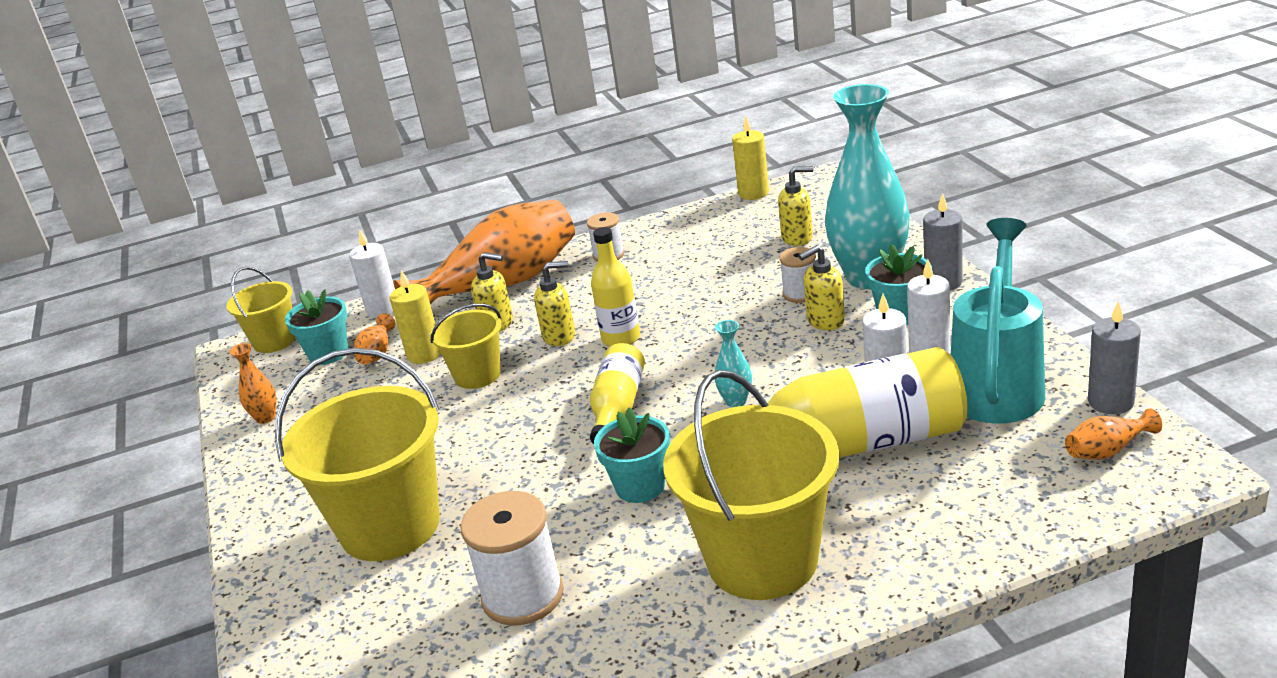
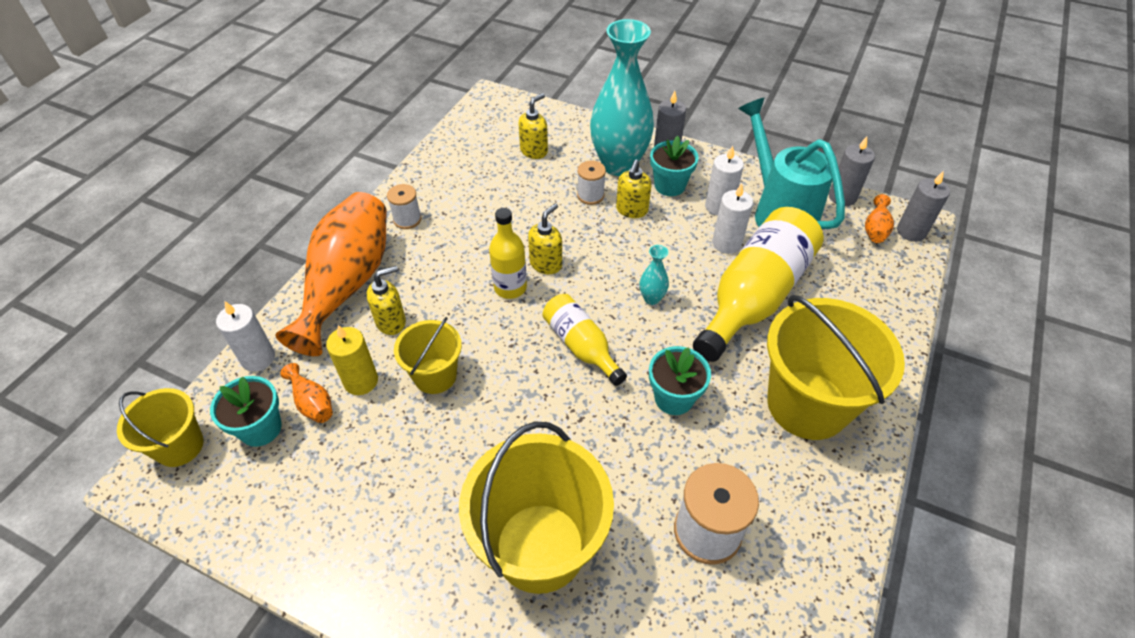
camera: 50 degrees left, 20 degrees up
orange vase [229,343,276,424] -> none
yellow soap dispenser [534,261,575,346] -> yellow soap dispenser moved to [528,203,562,274]
yellow candle [732,116,769,200] -> none
none -> grey candle [897,171,950,242]

